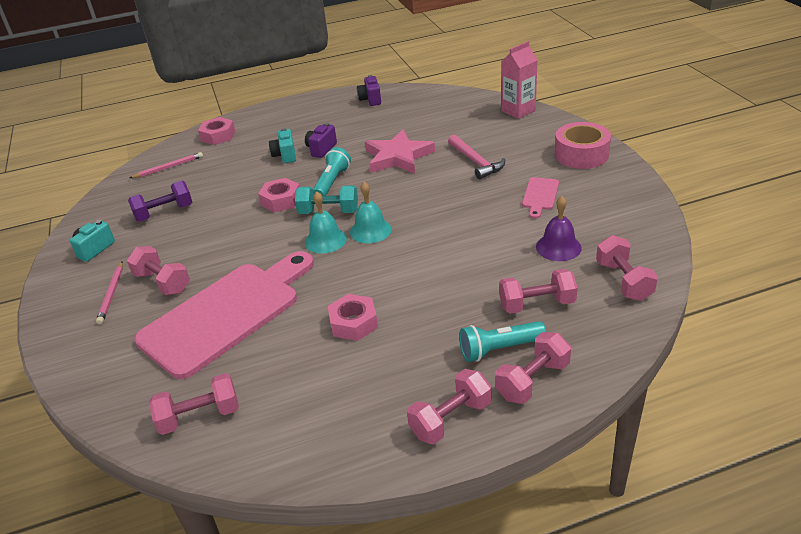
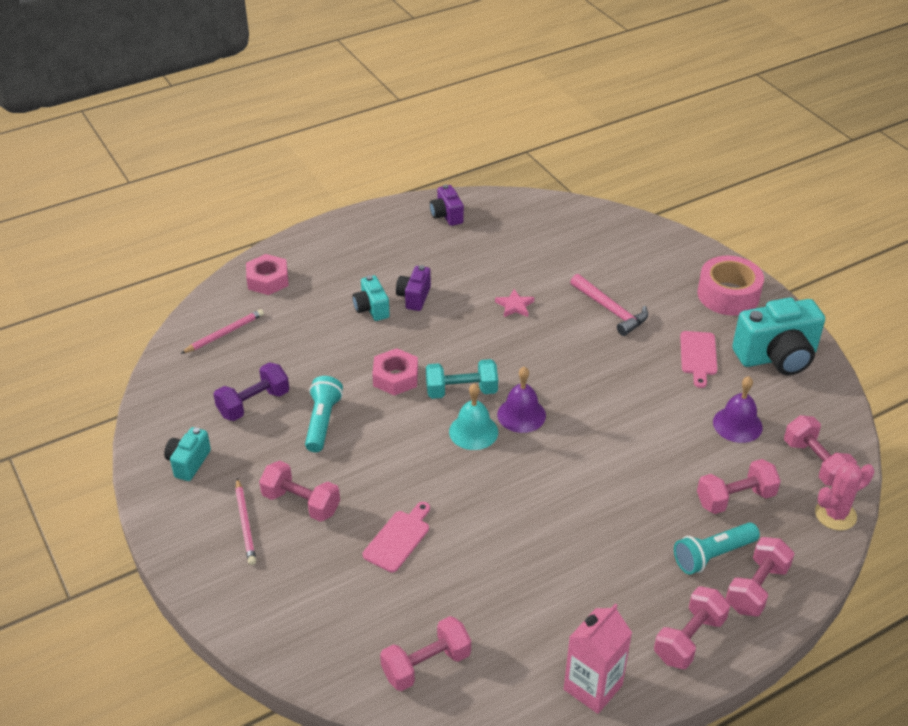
camera: 15 degrees left, 5 degrees up
pink cutting board [134,251,314,379] -> pink cutting board [363,502,430,573], size x0.41
turquoise flashlight [313,147,351,196] -> turquoise flashlight moved to [305,376,343,452]
pink nut [328,294,378,341] -> none
turquoise bell [350,182,392,243] -> purple bell [497,367,546,433]
pink star [365,129,435,174] -> pink star [495,289,534,317], size x0.45
pink carton [501,41,537,119] -> pink carton moved to [564,603,632,714]
none -> turquoise camera [732,297,825,375]
none -> pink cactus [815,462,874,531]

